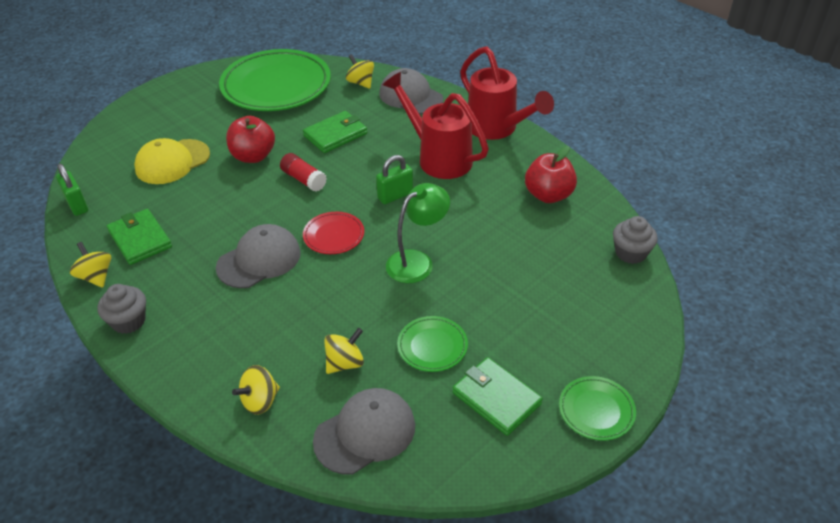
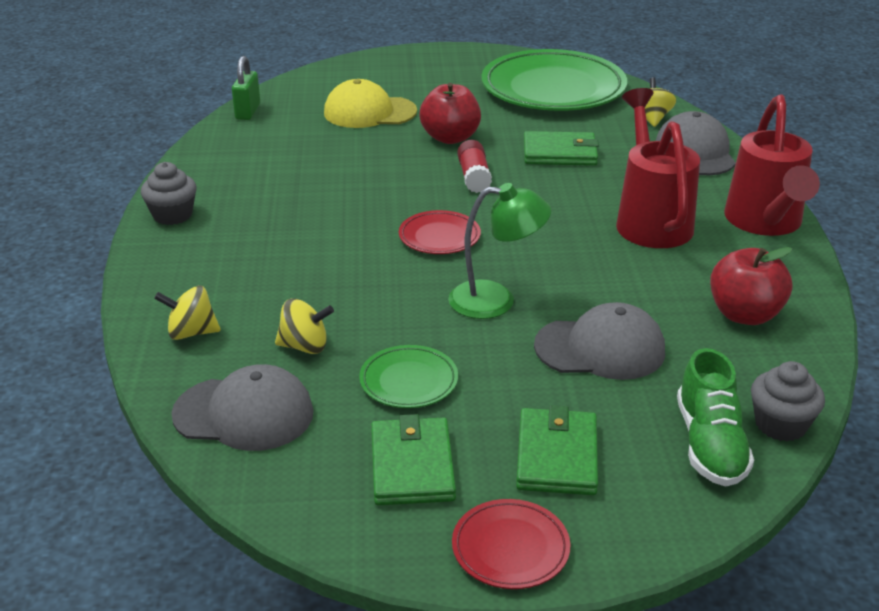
camera: 40 degrees right, 10 degrees down
yellow spinning top [70,242,111,288] -> none
green wallet [107,209,172,265] -> green wallet moved to [516,405,598,495]
grey cap [216,224,301,288] -> grey cap moved to [534,302,665,380]
green padlock [376,155,413,204] -> none
green plate [559,376,636,441] -> red plate [452,499,571,589]
none -> green shoe [677,348,754,487]

